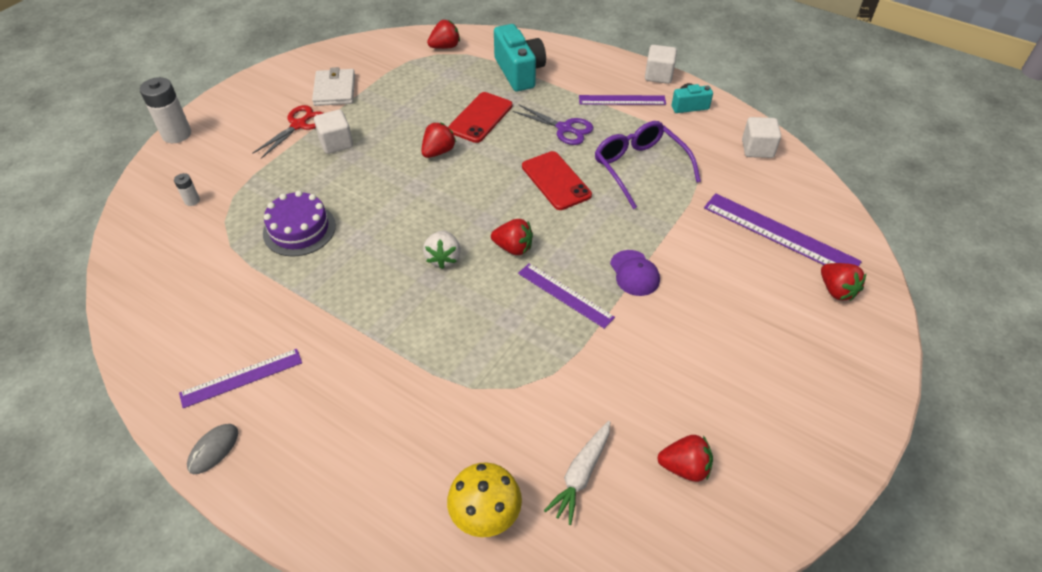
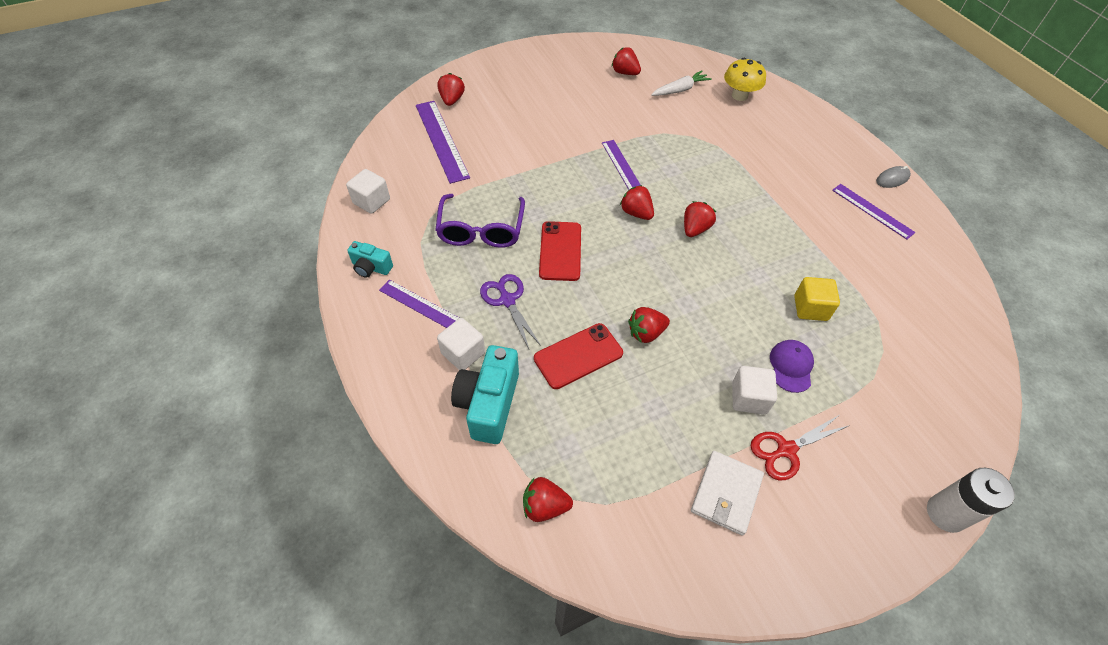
camera: 150 degrees left, 5 degrees up
white battery [174,173,200,206] -> none
purple ruler [179,349,302,408] -> purple ruler turned 45 degrees clockwise [832,184,915,240]
purple cake [263,190,336,257] -> yellow cube [794,277,840,321]
white strawberry [423,231,461,269] -> red strawberry [684,201,716,237]
purple cap [610,250,660,296] -> purple cap moved to [770,340,814,393]
white cube [645,45,677,84] -> white cube moved to [437,318,485,370]

